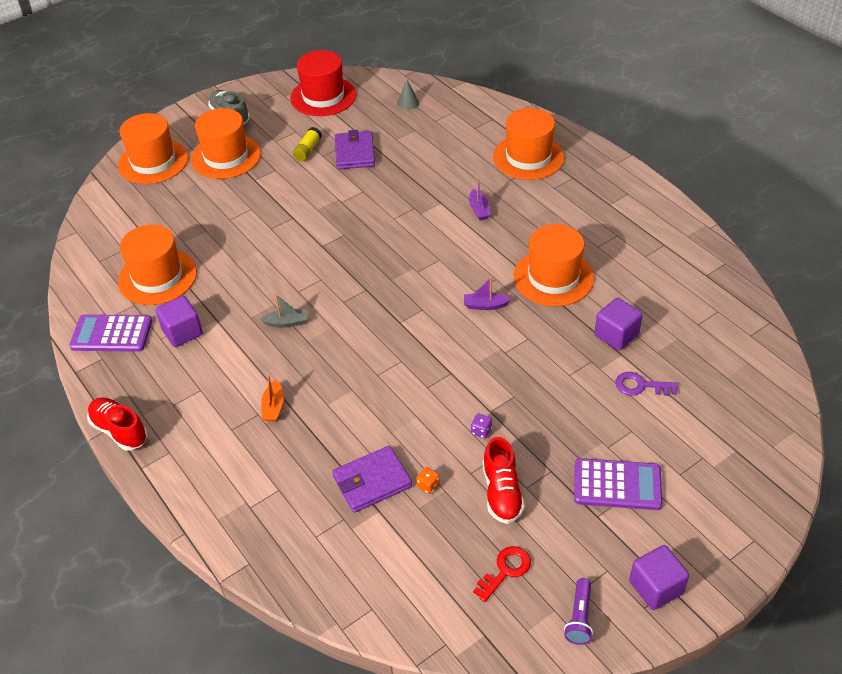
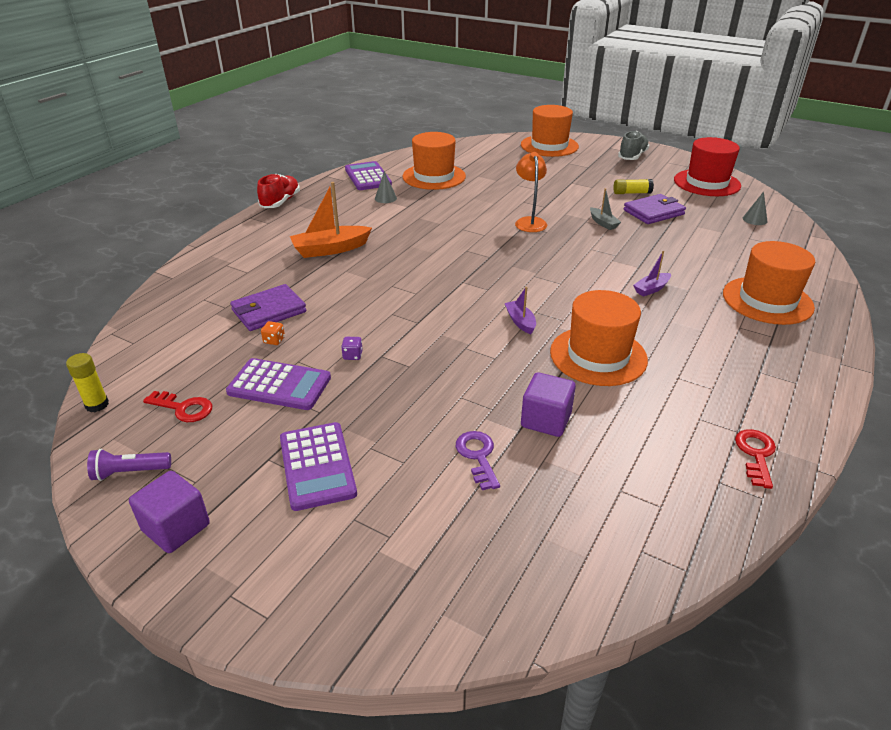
camera: 65 degrees right, 10 degrees down
purple cube [156,296,203,347] -> grey cone [375,171,397,203]
orange hat [191,108,261,179] -> none
grey boat [260,294,307,328] -> grey boat moved to [590,188,621,230]
orange boat [261,374,284,422] -> orange boat [290,182,372,258], size x1.85
purple wallet [332,446,412,513] -> purple wallet turned 75 degrees counterclockwise [230,284,306,331]
red shoe [483,437,525,524] -> purple calculator [226,358,331,410]
none -> yellow glue stick [66,353,109,412]
none -> orange lamp [515,152,547,232]
none -> red key [735,429,776,489]

